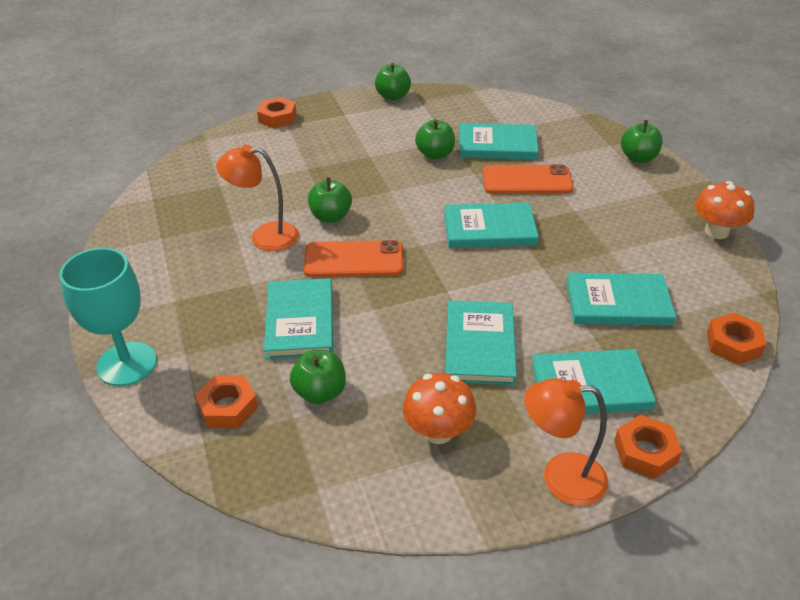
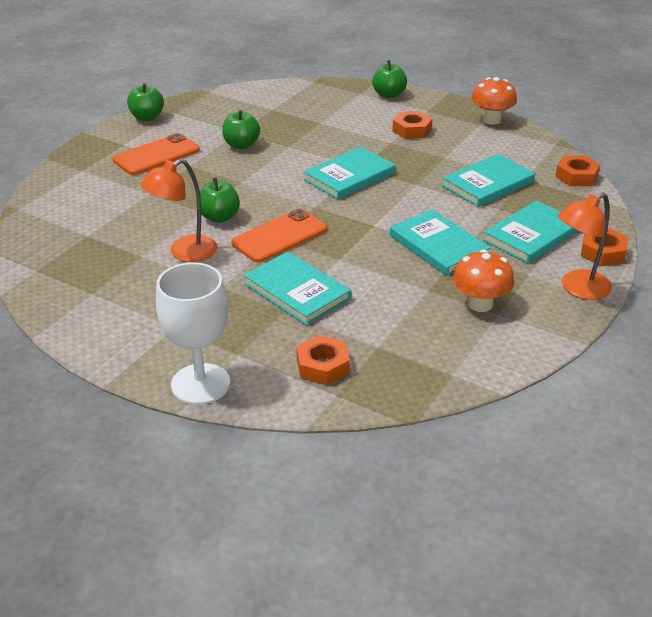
camera: 40 degrees left, 5 degrees down
turquoise goblet [59,248,157,386] -> white goblet [156,263,230,405]
orange nut [257,97,296,128] -> orange nut moved to [392,111,433,139]
green apple [290,350,346,404] -> none
turquoise book [459,123,539,160] -> none
orange phone [483,164,574,194] -> orange phone moved to [113,133,200,175]

